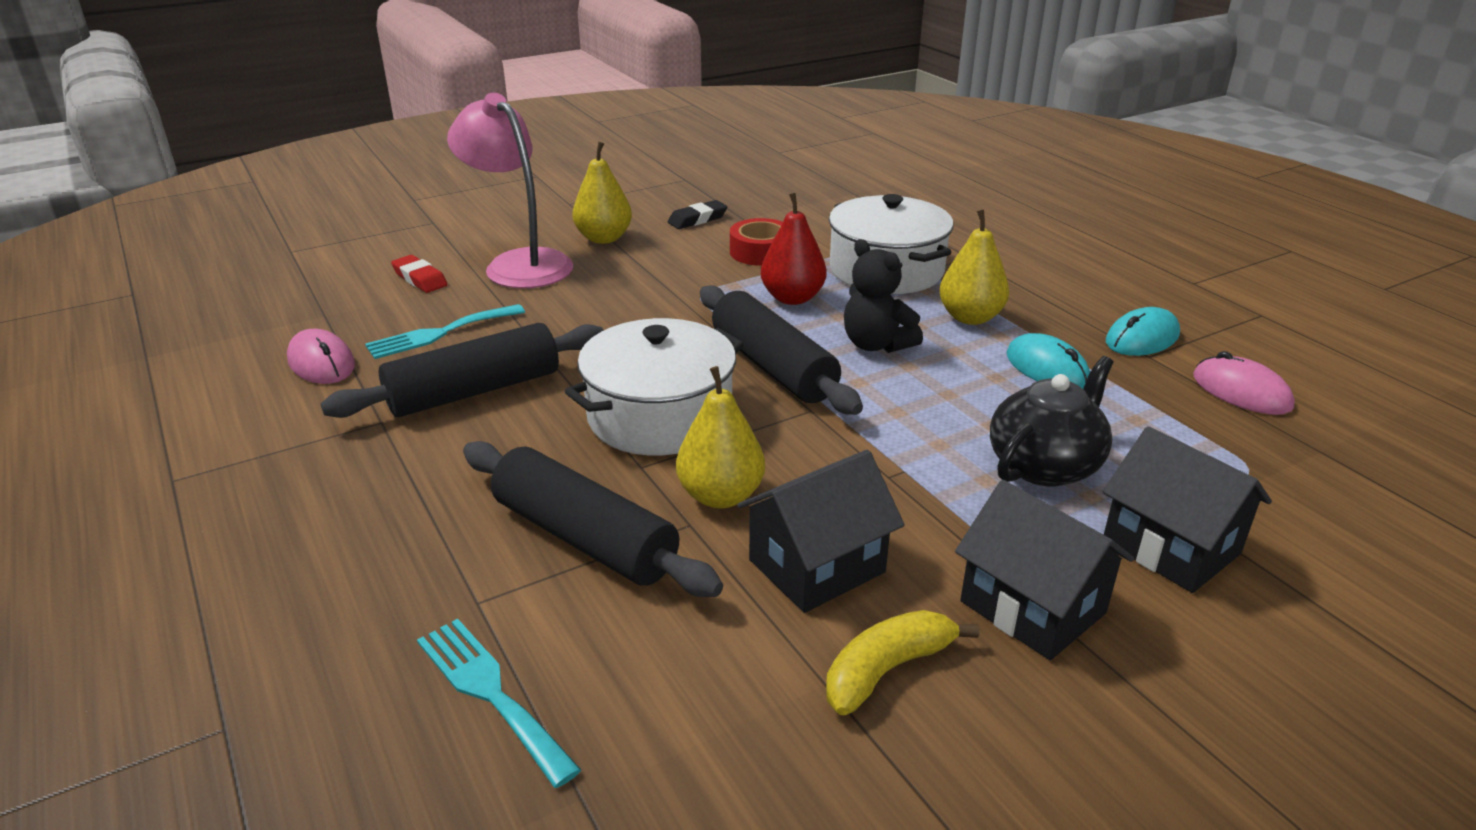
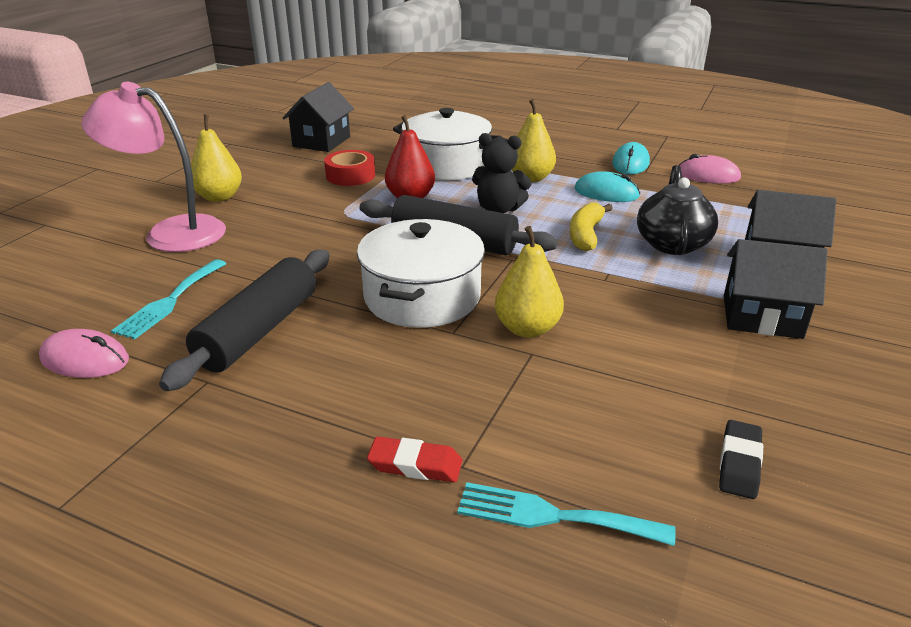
camera: 35 degrees left, 0 degrees up
red eraser [391,255,448,293] -> red eraser moved to [367,436,462,482]
black rolling pin [463,441,723,597] -> none
black eraser [668,200,728,229] -> black eraser moved to [719,420,763,499]
black house [737,450,905,613] -> black house moved to [283,82,354,152]
yellow banana [826,610,979,715] -> yellow banana moved to [570,202,613,251]

